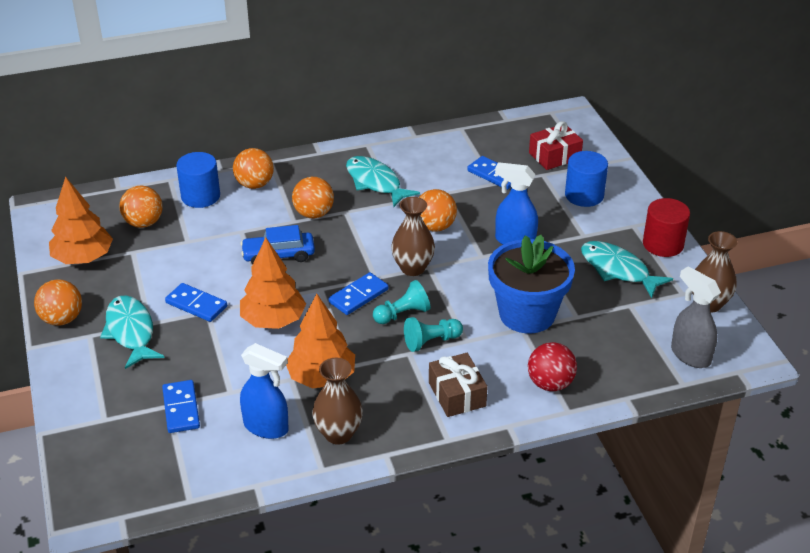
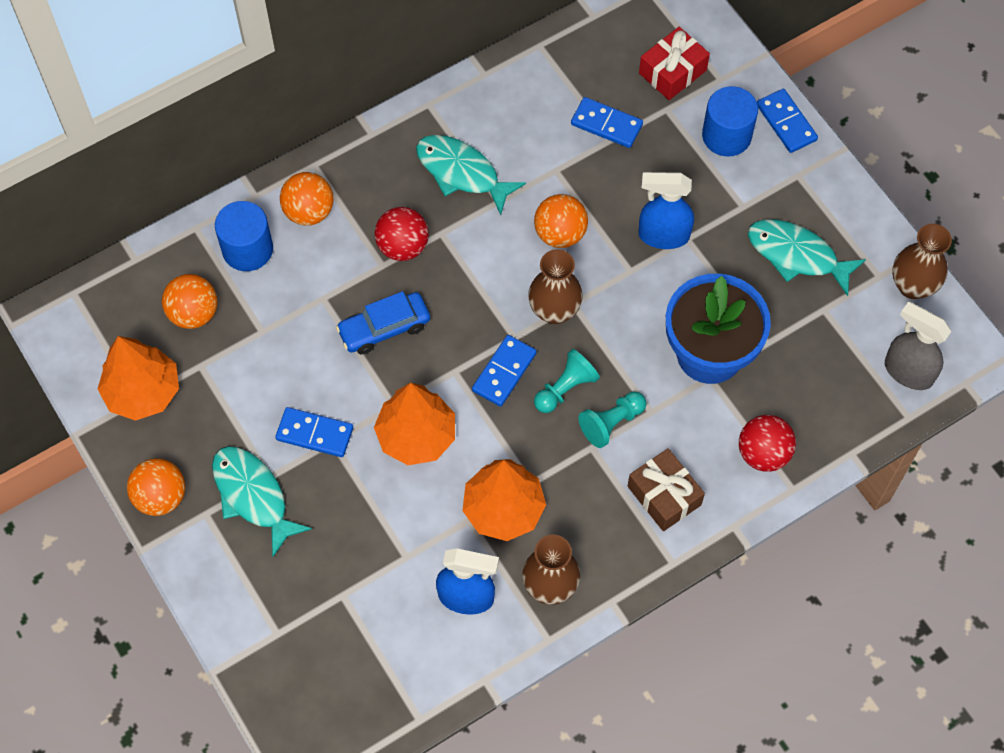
camera: 15 degrees left, 25 degrees up
blue domino [162,380,200,433] -> blue domino moved to [757,89,818,153]
orange ball [292,177,334,218] -> red ball [375,207,429,261]
red cylinder [643,198,690,257] -> none

